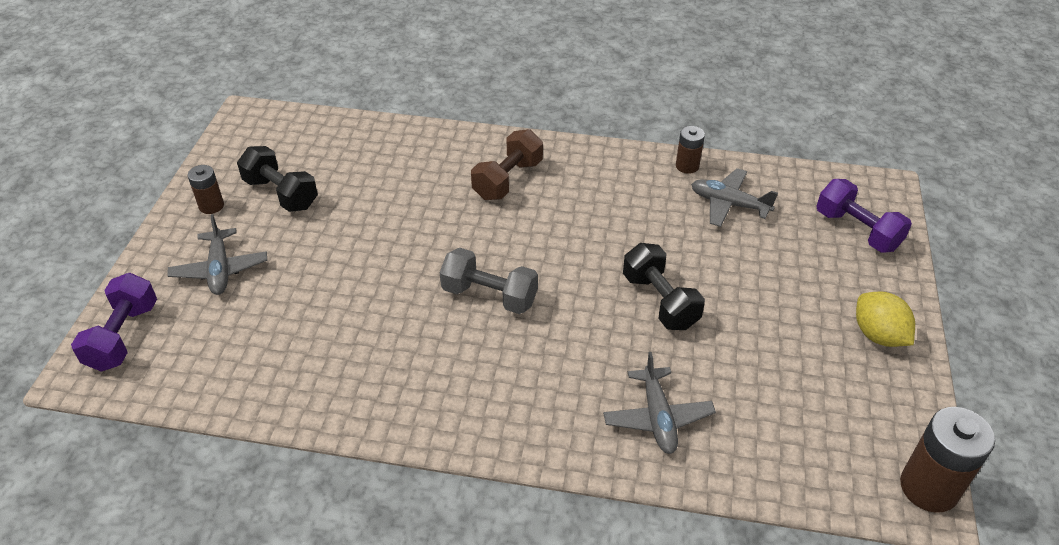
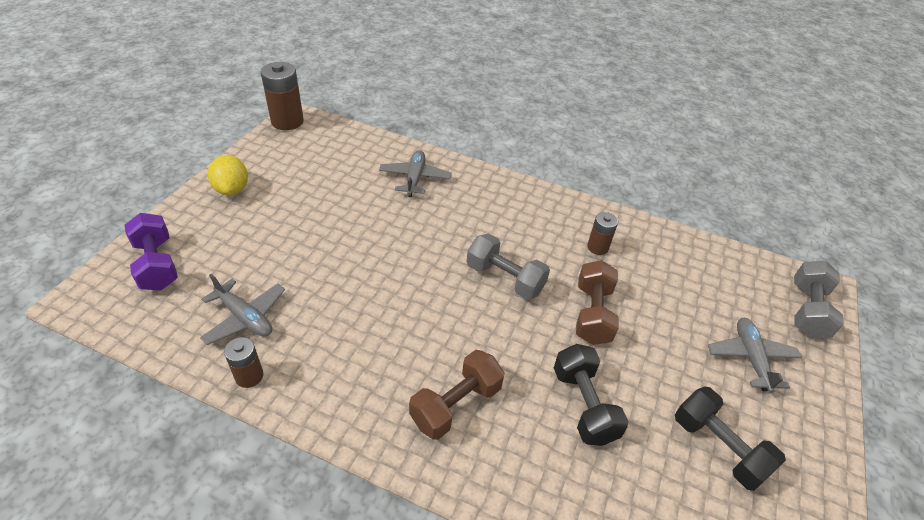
camera: 170 degrees left, 0 degrees up
purple dumbbell [71,273,157,372] -> grey dumbbell [794,261,844,338]
brown battery [187,165,224,214] -> brown battery moved to [587,212,618,255]
black dumbbell [623,243,705,330] -> black dumbbell moved to [554,344,629,446]
none -> brown dumbbell [576,260,619,345]

